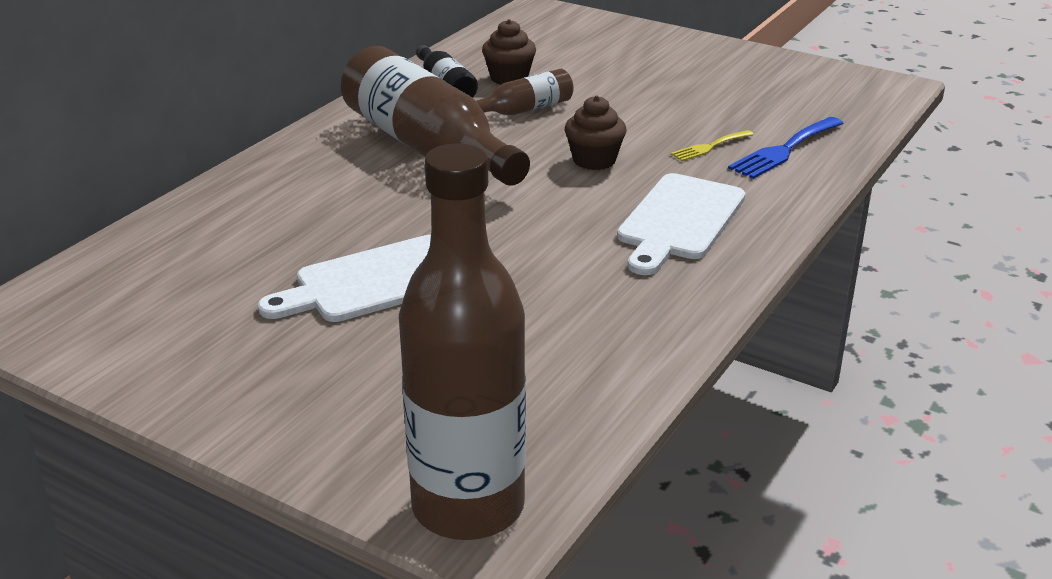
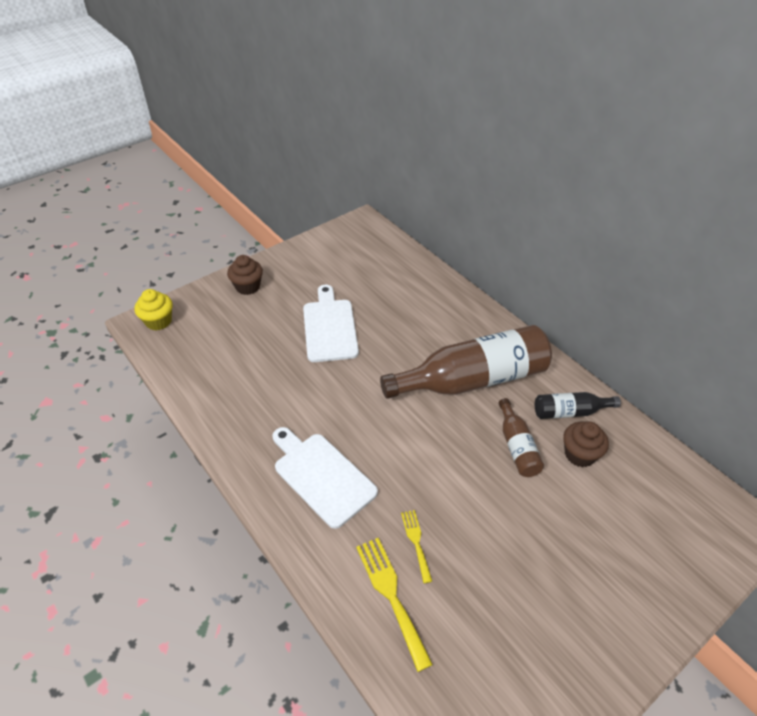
camera: 110 degrees right, 15 degrees up
brown bottle [399,143,526,540] -> yellow cupcake [134,289,173,330]
brown cupcake [565,95,627,170] -> brown cupcake moved to [227,255,263,295]
blue fork [728,117,843,179] -> yellow fork [356,538,433,672]

